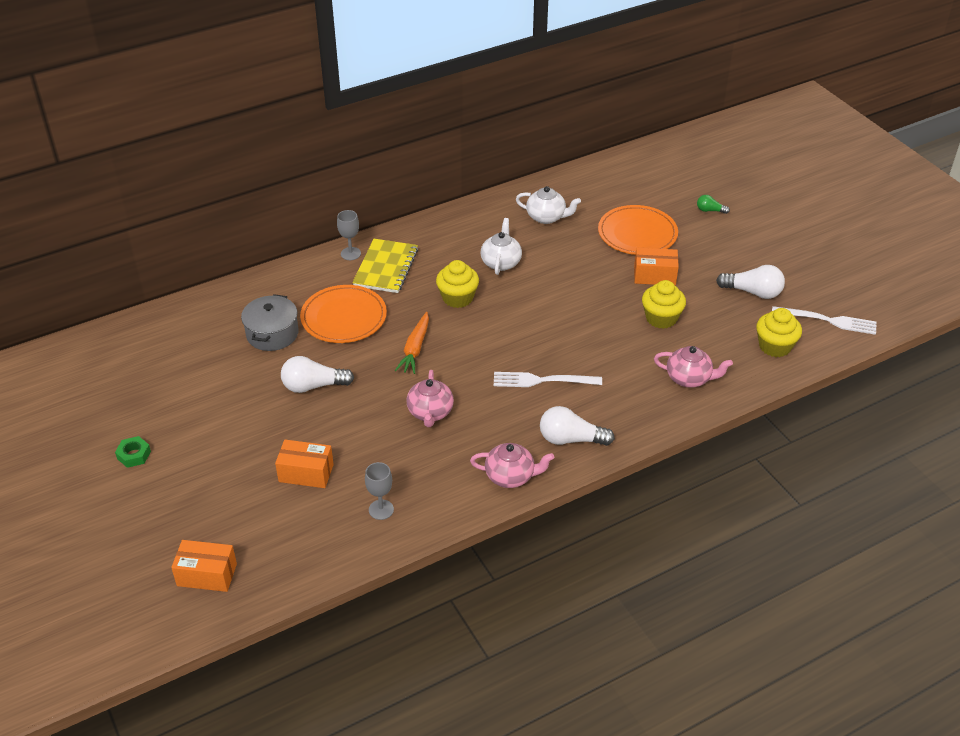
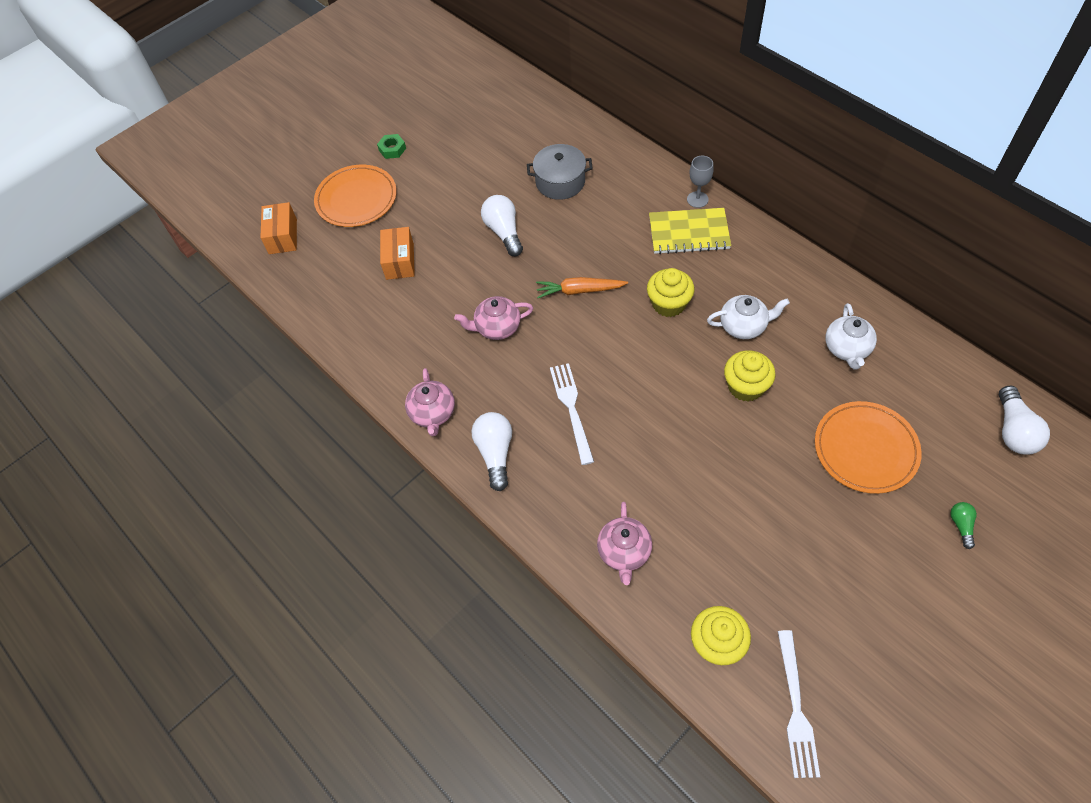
camera: 80 degrees right, 15 degrees up
orange plate [300,285,387,343] -> orange plate moved to [314,165,397,227]
grey goblet [365,462,394,520] -> none
orange box [634,248,679,286] -> none
yellow cupcake [642,280,686,329] -> yellow cupcake moved to [724,350,776,401]
white light bulb [716,265,785,299] -> white light bulb moved to [998,386,1050,455]

